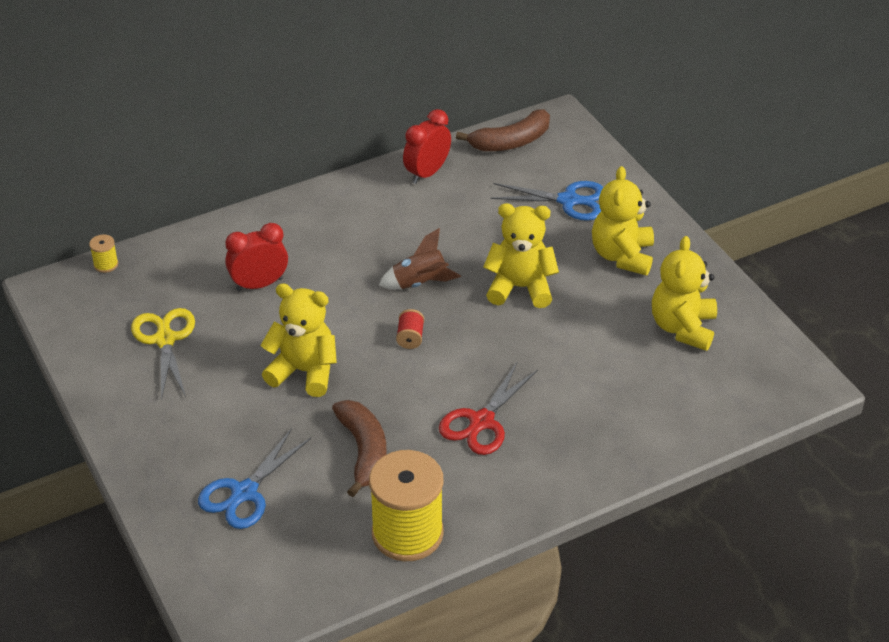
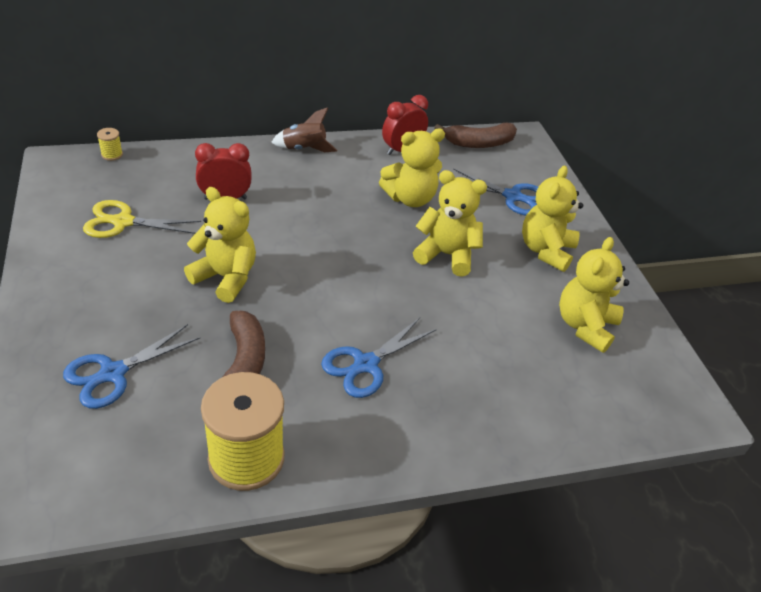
camera: 10 degrees right, 0 degrees up
yellow scissors [131,308,195,401] -> yellow scissors turned 90 degrees counterclockwise [83,200,201,238]
brown rocket [378,228,461,289] -> brown rocket moved to [271,107,337,152]
red spool [396,309,424,349] -> none
red scissors [439,362,538,455] -> blue scissors [321,318,437,398]
none -> yellow teddy bear [379,129,445,207]

